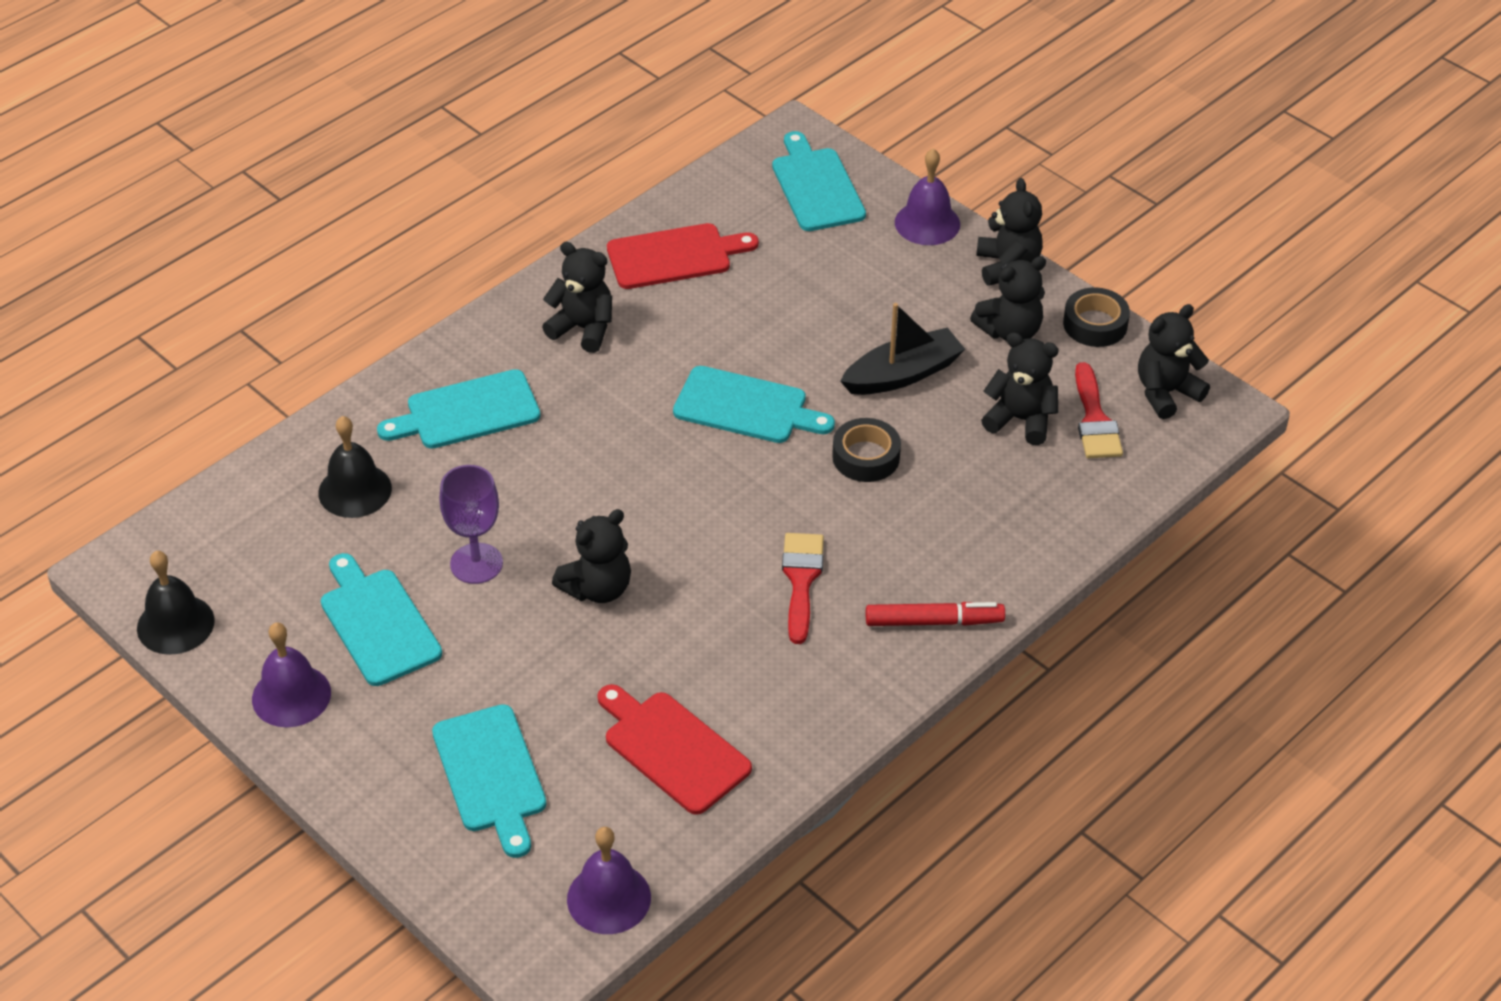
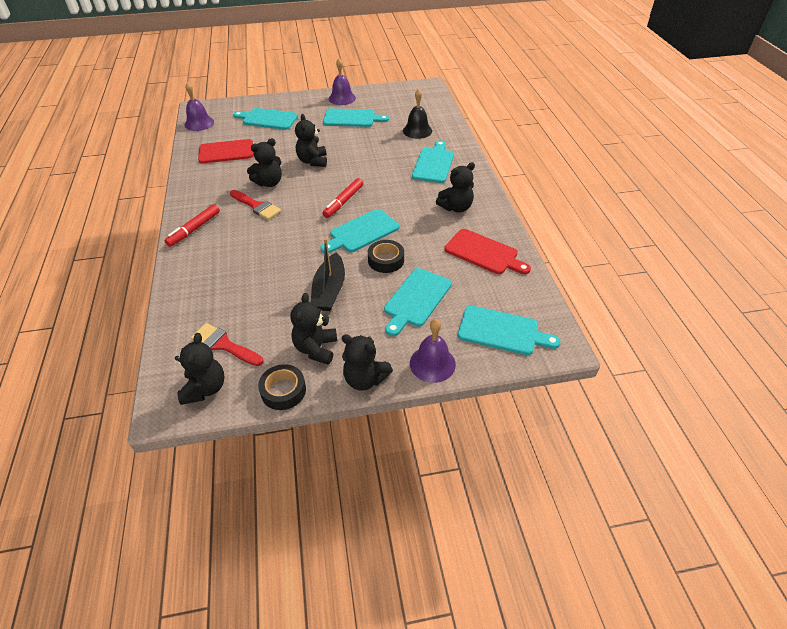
camera: 125 degrees right, 0 degrees up
black bell [137,551,215,655] -> none
purple goblet [439,465,503,584] -> none
red cutting board [607,223,759,289] -> red cutting board turned 75 degrees counterclockwise [444,229,531,274]
black tape [832,418,901,482] -> black tape moved to [368,240,404,273]
black teddy bear [981,332,1059,445] -> black teddy bear moved to [247,138,282,187]
none -> red marker [322,178,363,218]
none -> turquoise cutting board [384,268,452,336]

